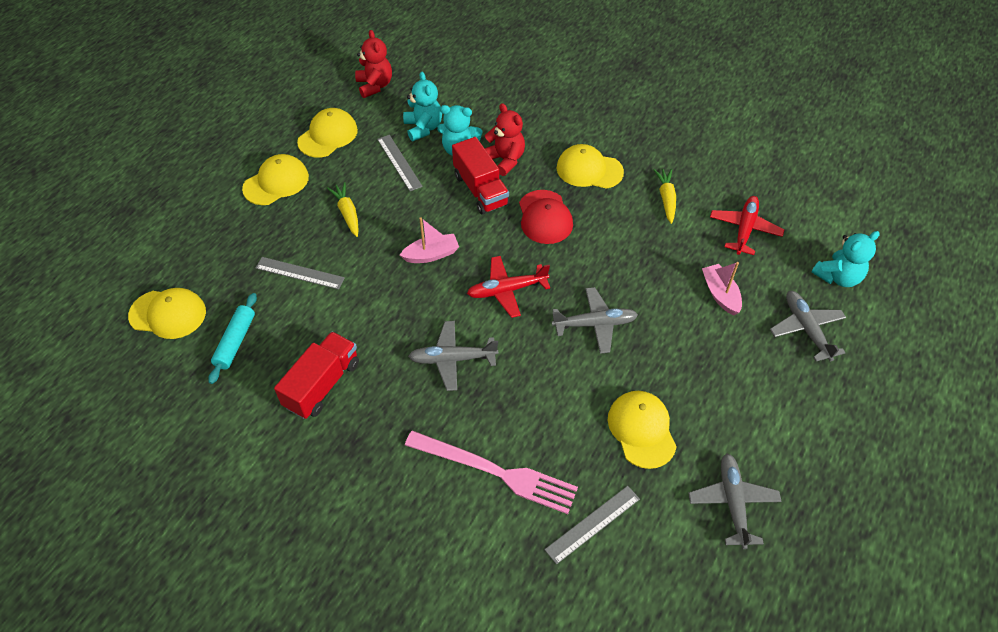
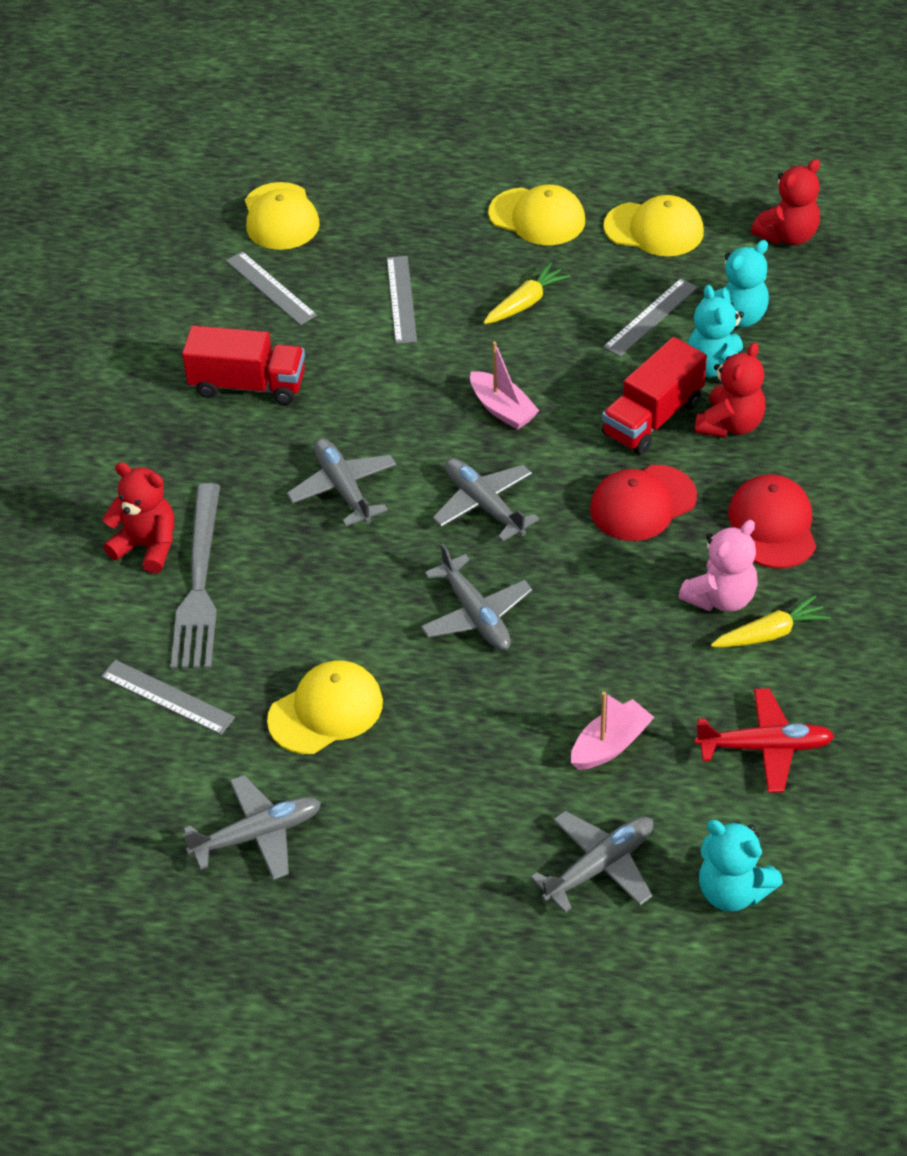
camera: 70 degrees right, 5 degrees down
turquoise rolling pin [208,293,257,384] -> grey ruler [226,251,317,325]
pink fork [405,430,578,514] -> grey fork [171,483,220,669]
red plane [467,256,550,318] -> grey plane [432,458,539,542]
yellow cap [556,144,624,189] -> red cap [728,474,816,568]
none -> red teddy bear [102,462,174,573]
none -> pink teddy bear [678,520,758,612]

